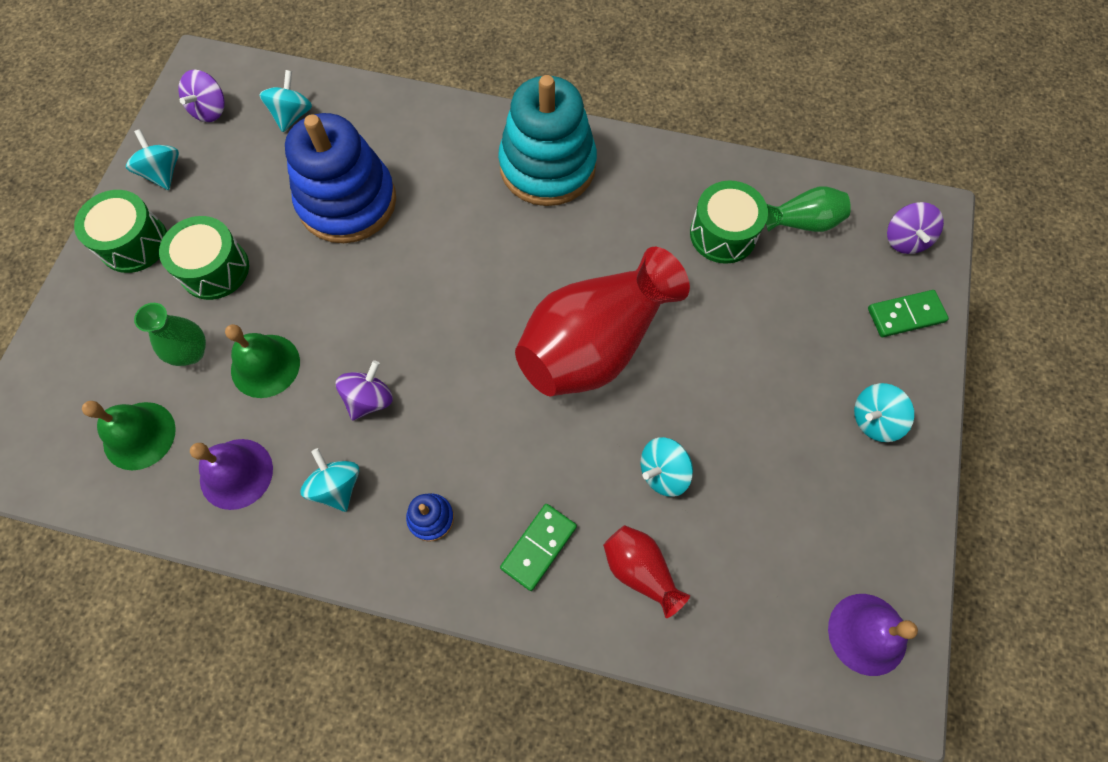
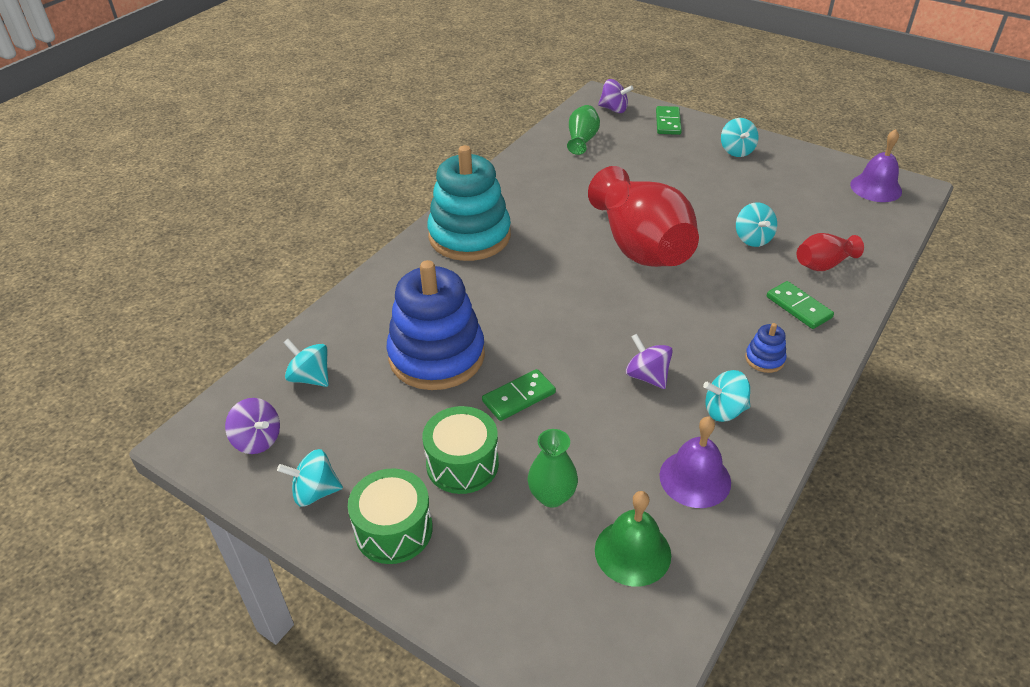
camera: 70 degrees left, 25 degrees down
green bell [225,324,300,398] -> none
green drum [690,181,768,264] -> none
none -> green domino [482,369,556,421]

